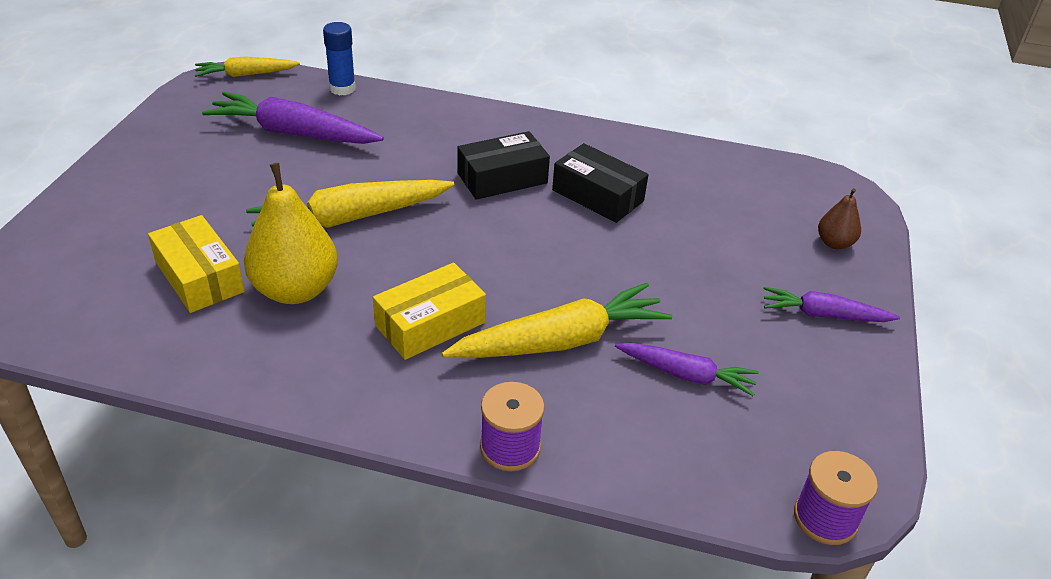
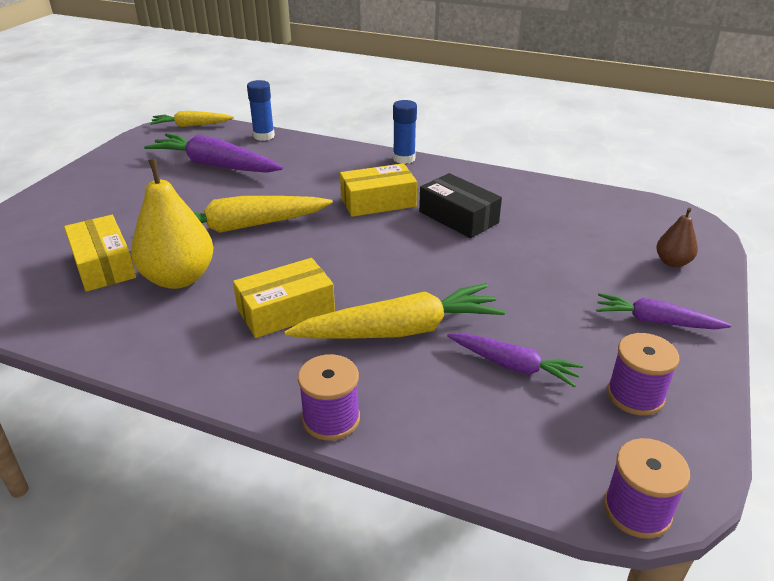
camera: 10 degrees right, 5 degrees down
black box [458,131,550,200] -> yellow box [340,163,417,217]
none -> blue glue stick [393,100,417,164]
none -> purple spool [607,333,679,416]

